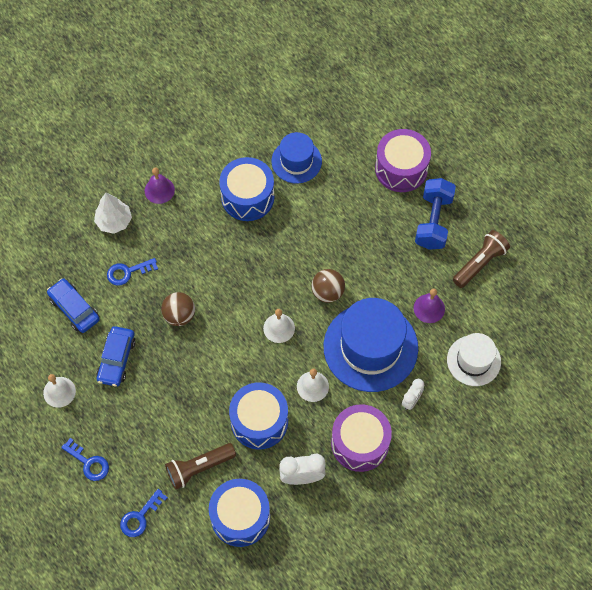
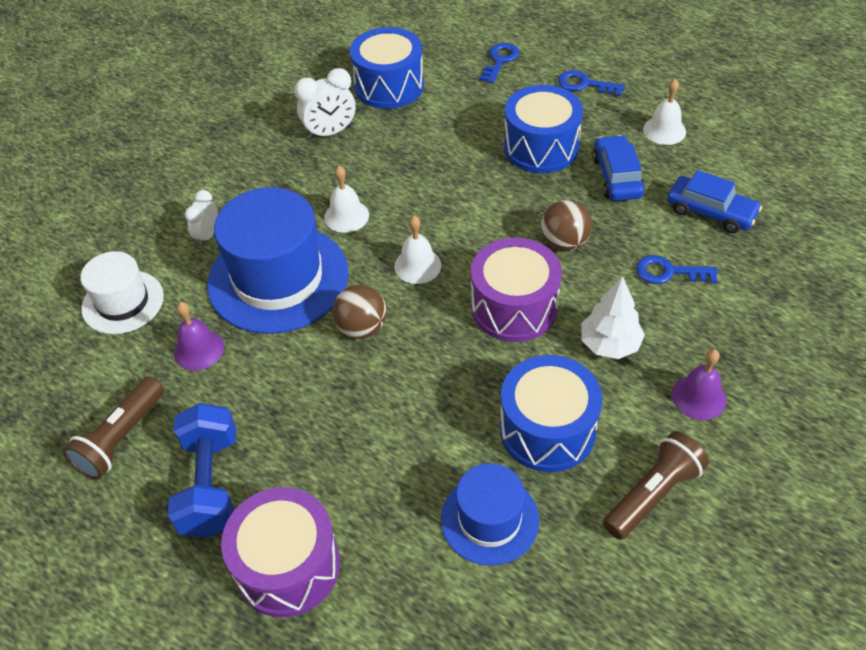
camera: 165 degrees right, 15 degrees down
white tree [94,193,132,234] -> white tree moved to [581,276,645,359]
blue key [107,258,158,286] -> blue key turned 135 degrees counterclockwise [636,255,718,284]
brown flashlight [165,443,236,489] -> brown flashlight moved to [603,431,709,540]
blue drum [229,382,288,449] -> blue drum moved to [504,85,583,173]
purple drum [331,404,392,472] -> purple drum moved to [471,238,562,342]

